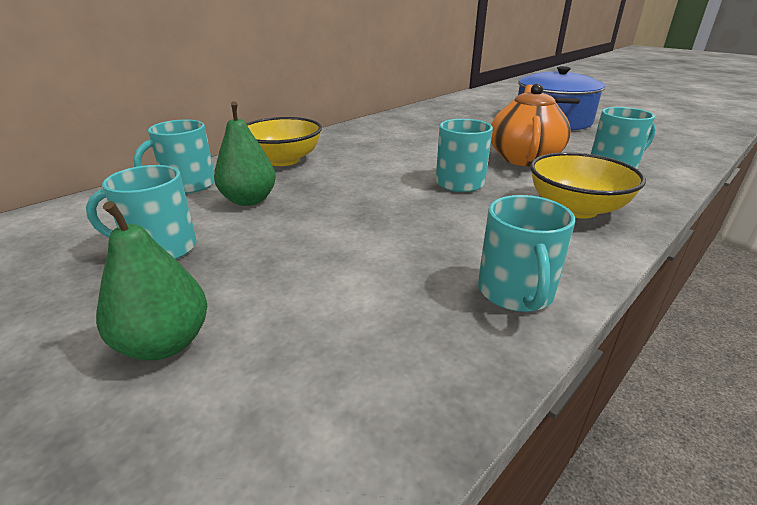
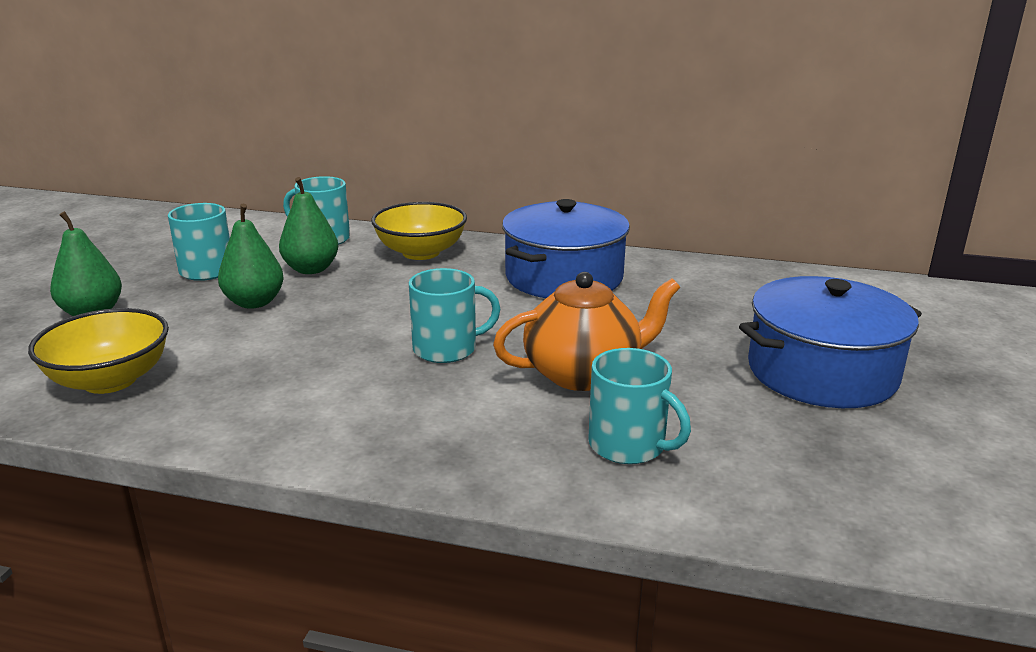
camera: 60 degrees right, 5 degrees down
turquoise mug [478,195,575,312] -> none
yellow bowl [530,152,646,219] -> yellow bowl moved to [28,308,169,394]
none -> green pear [218,204,284,309]
none -> blue pot [502,199,630,298]

